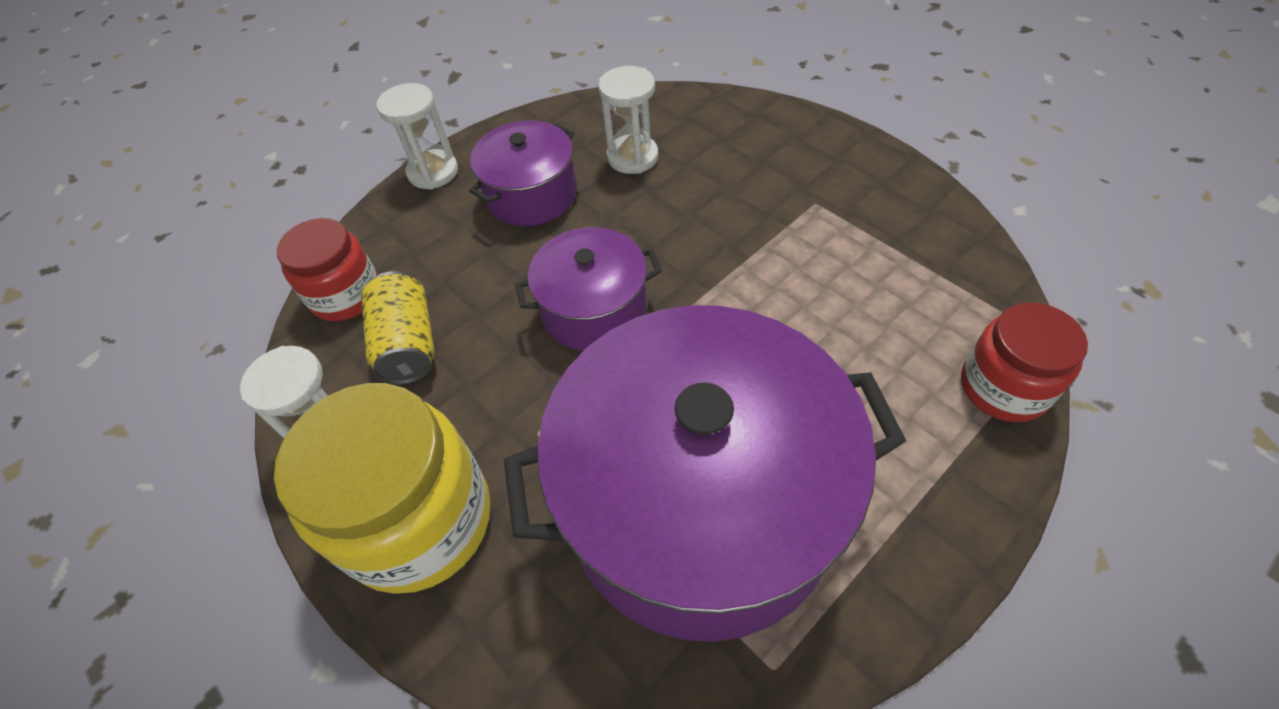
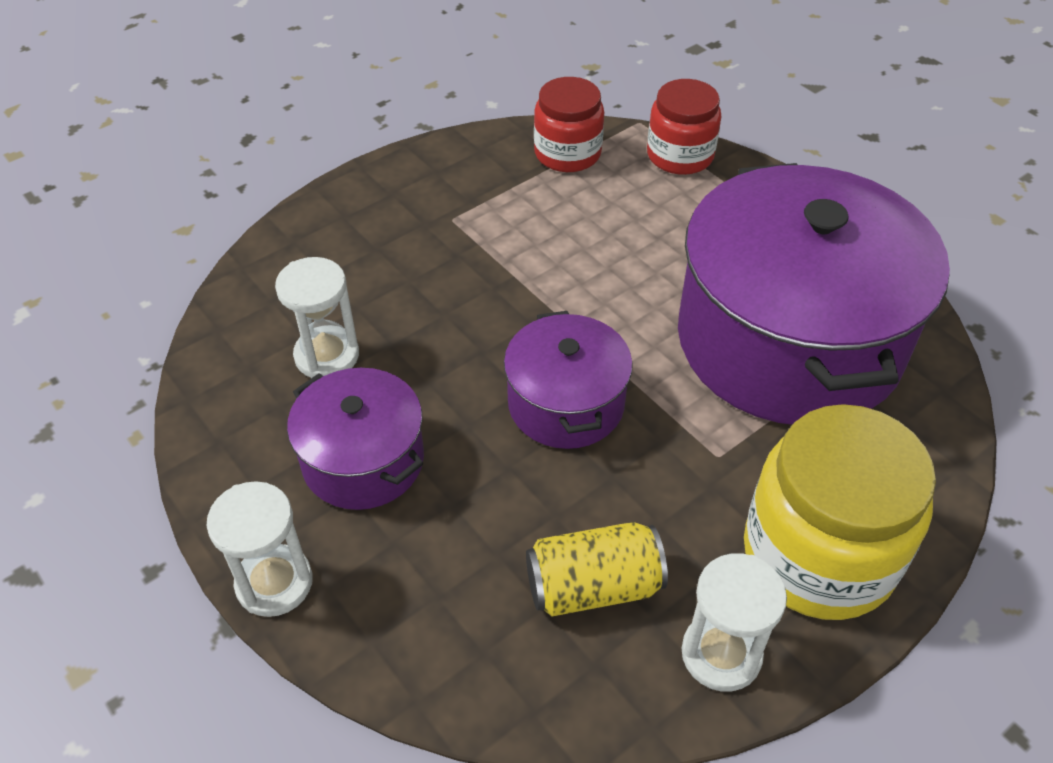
camera: 90 degrees left, 5 degrees down
red jar [277,218,378,321] -> red jar moved to [534,77,604,172]

